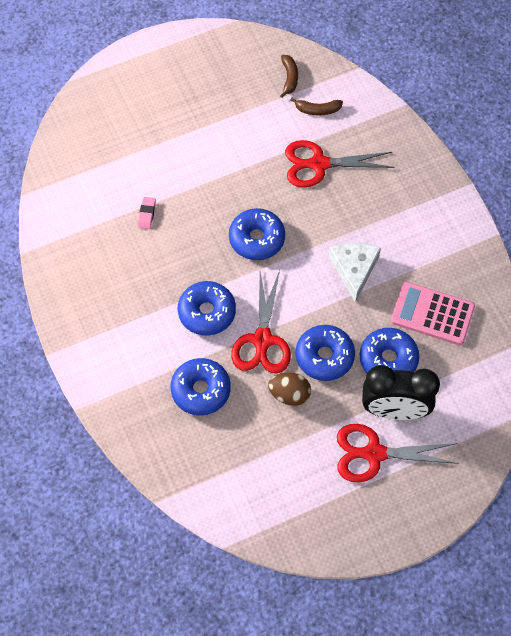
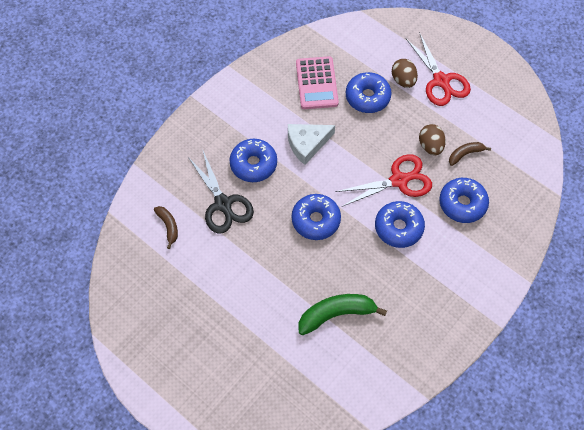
camera: 115 degrees left, 0 degrees up
pink eraser [138,197,156,229] -> green banana [299,294,387,335]
brown banana [280,55,298,98] -> brown banana moved to [449,142,491,166]
red scissors [285,140,395,188] -> black scissors [188,151,254,234]
blue donut [296,325,355,381] -> blue donut moved to [230,139,277,182]
black clock [362,365,440,420] -> brown egg [392,59,418,88]

